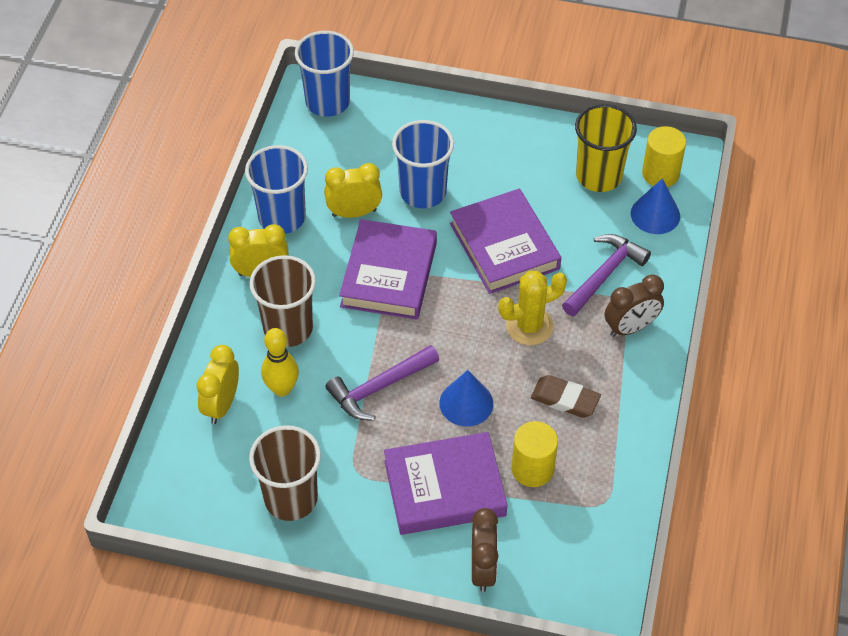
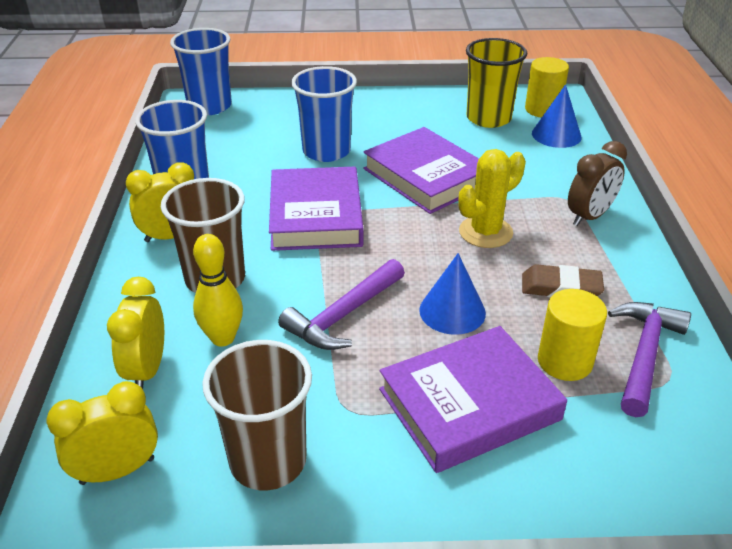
camera: 15 degrees left, 15 degrees down
yellow clock [324,163,382,218] -> yellow clock moved to [47,381,158,485]
brown clock [472,508,498,592] -> none
purple hammer [562,234,651,316] -> purple hammer moved to [608,302,691,417]

